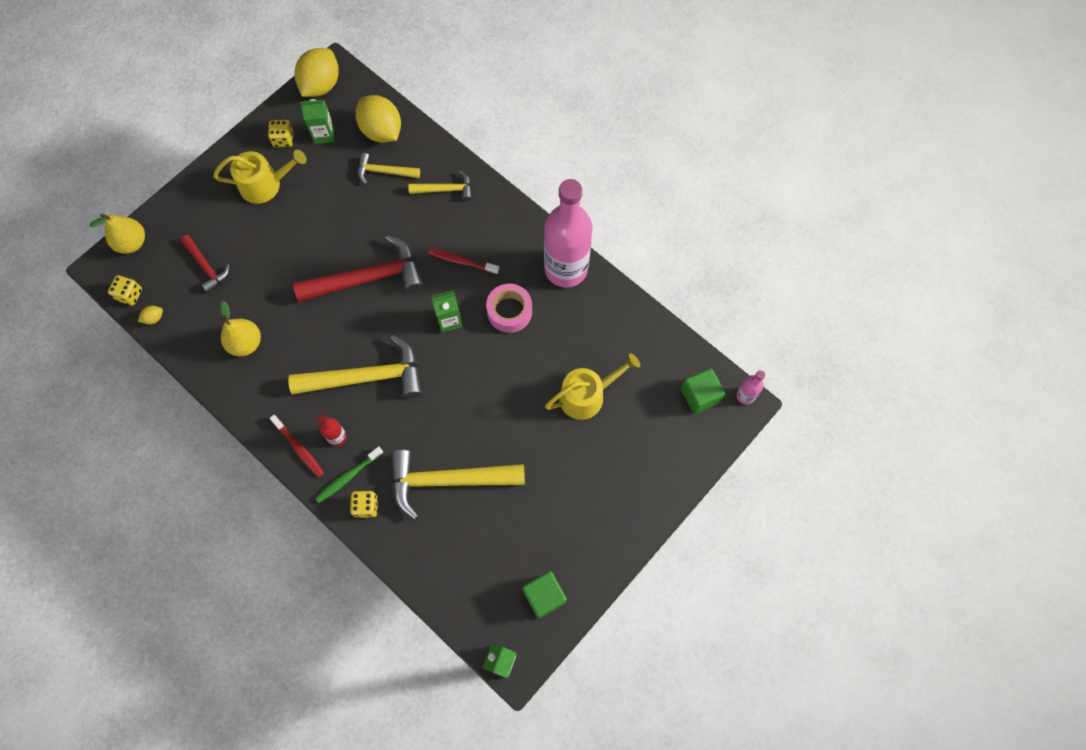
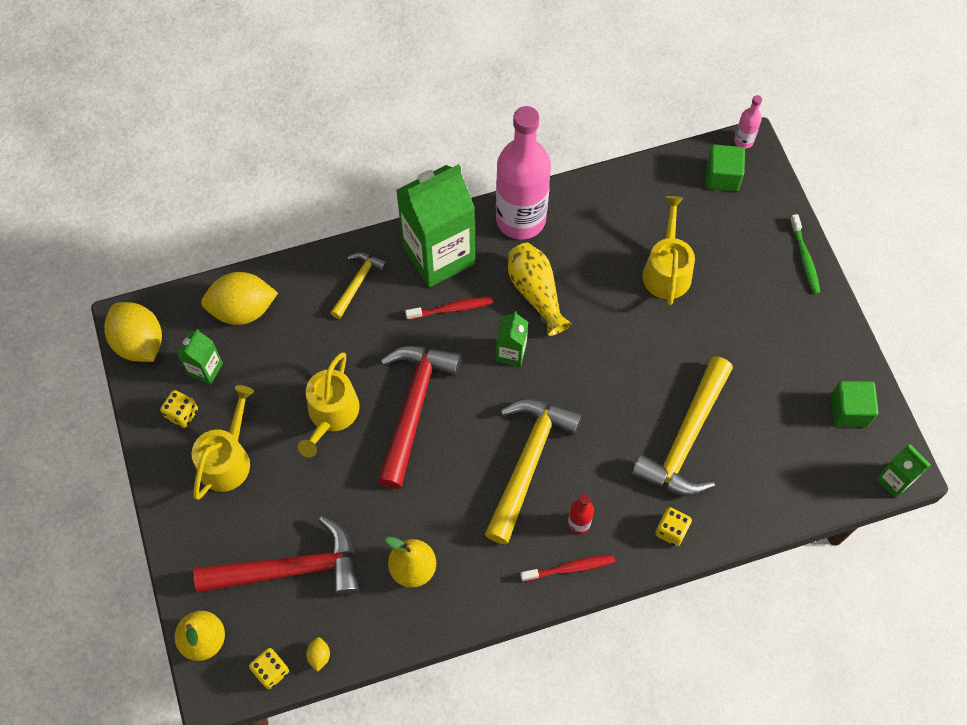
camera: 60 degrees left, 5 degrees down
red hammer [180,235,230,293] -> red hammer [193,516,359,596], size x1.90
green toothbrush [315,446,383,503] -> green toothbrush moved to [790,214,820,295]
yellow hammer [358,153,420,184] -> none
red toothbrush [428,248,499,274] -> red toothbrush turned 150 degrees counterclockwise [405,297,493,320]
pink tape [486,284,532,333] -> yellow vase [508,243,572,336]
none -> yellow watering can [298,352,360,457]
none -> green carton [396,164,475,287]

